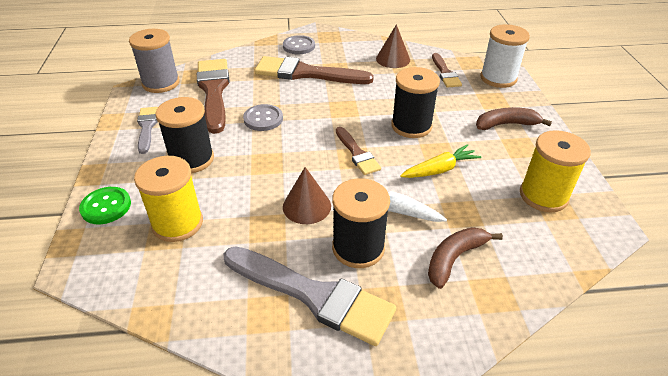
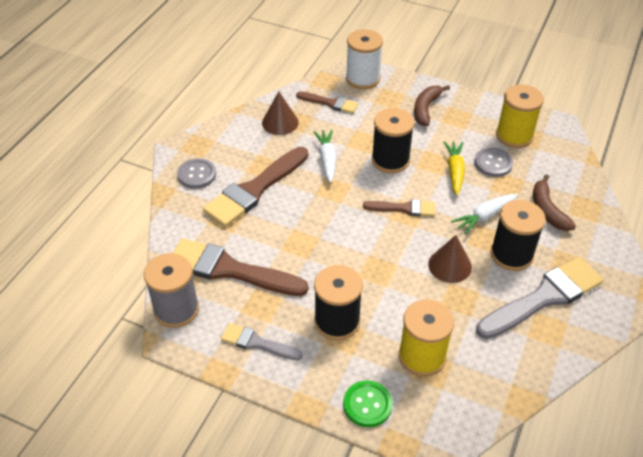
camera: 60 degrees left, 5 degrees up
grey button [243,104,283,131] -> grey button moved to [474,148,513,177]
none -> white carrot [313,130,336,183]

